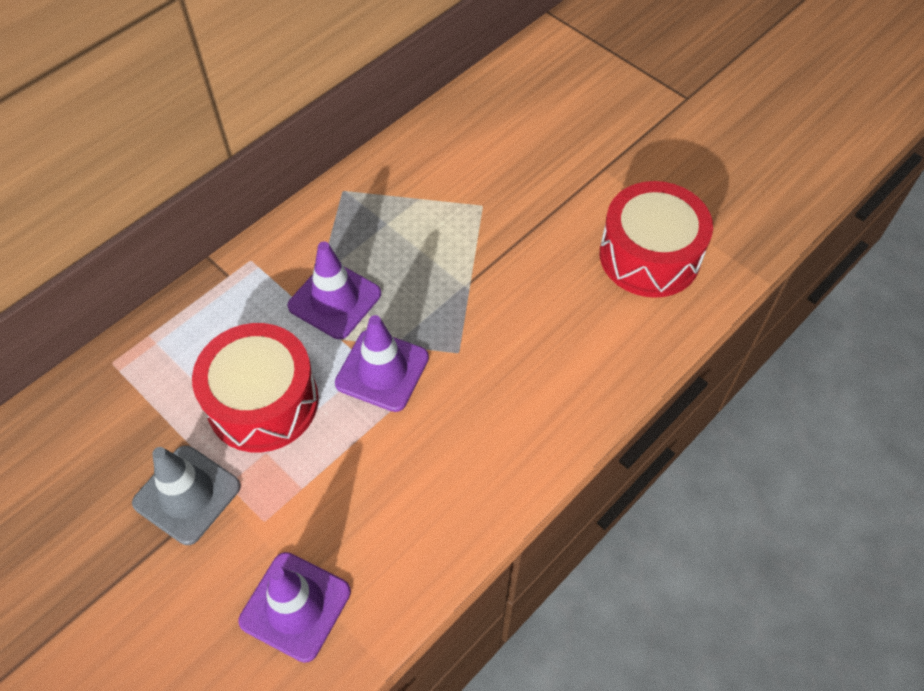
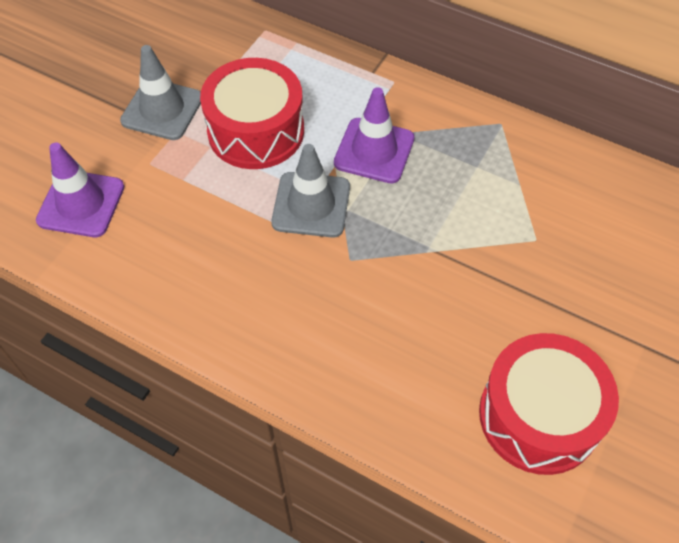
camera: 75 degrees right, 0 degrees up
purple traffic cone [335,315,429,412] -> grey traffic cone [271,144,350,238]

